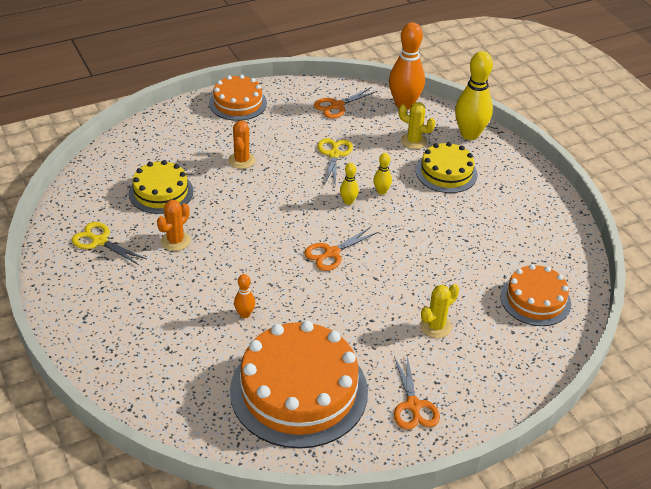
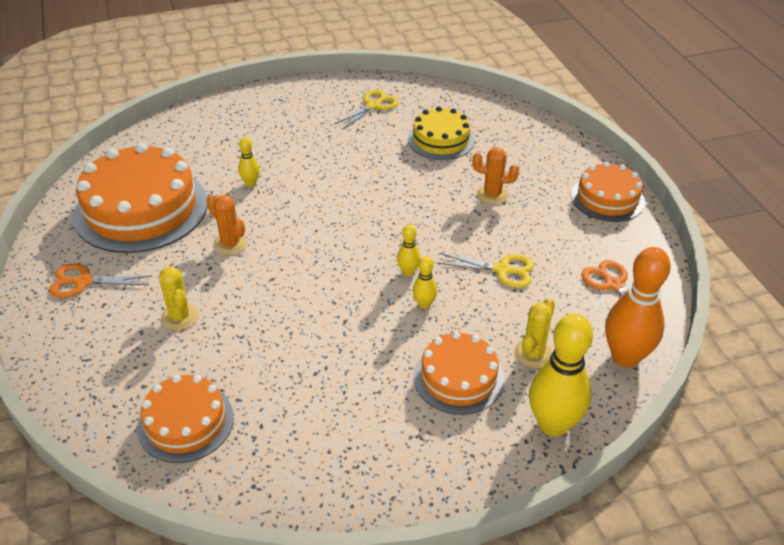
camera: 100 degrees right, 0 degrees up
orange cactus [157,200,190,251] -> orange cactus moved to [206,195,247,255]
orange bowling pin [234,274,255,318] -> yellow bowling pin [238,137,260,186]
orange scissors [304,227,379,271] -> none
yellow cake [416,142,478,193] -> orange cake [414,332,504,415]

